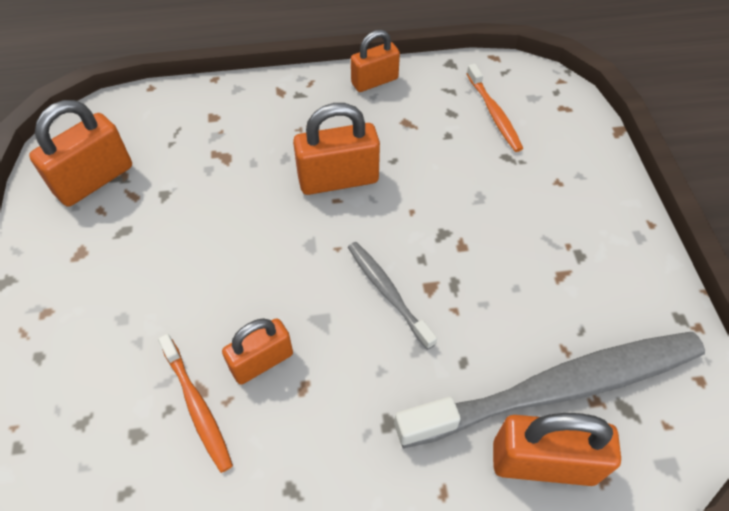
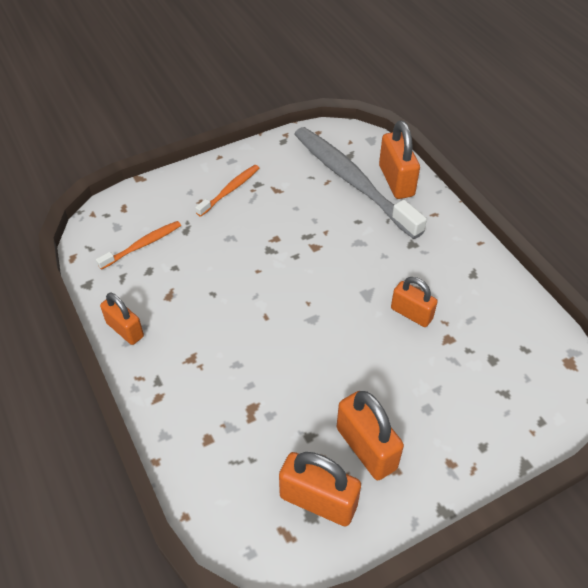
camera: 110 degrees left, 5 degrees down
orange toothbrush [158,334,233,473] -> orange toothbrush moved to [195,165,259,217]
orange padlock [293,103,380,195] -> orange padlock moved to [337,391,404,480]
grey toothbrush [348,242,437,350] -> none

